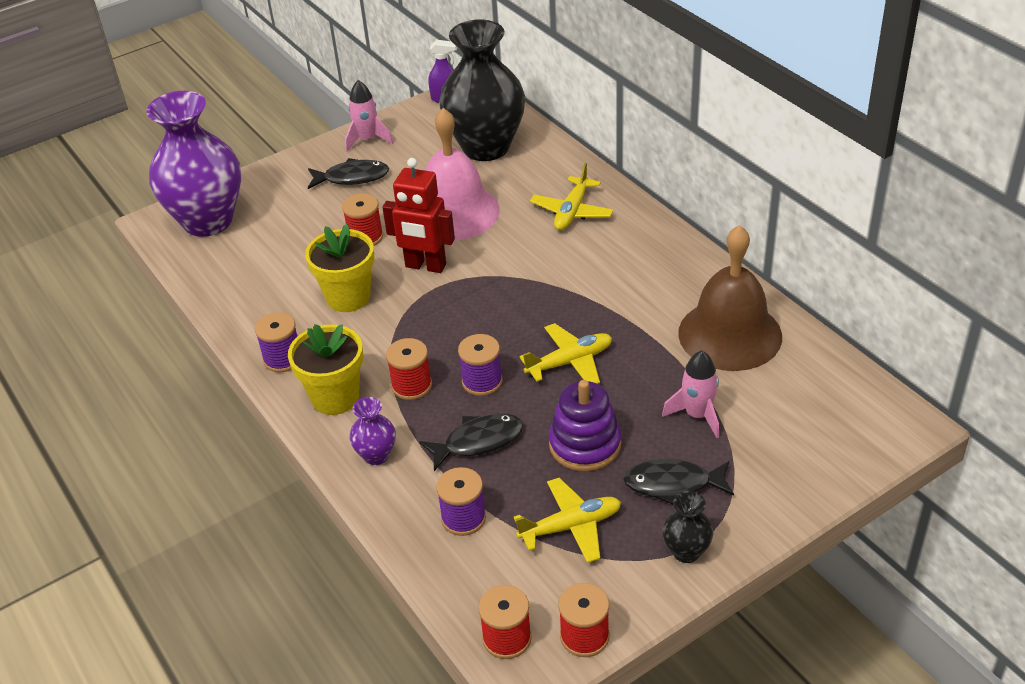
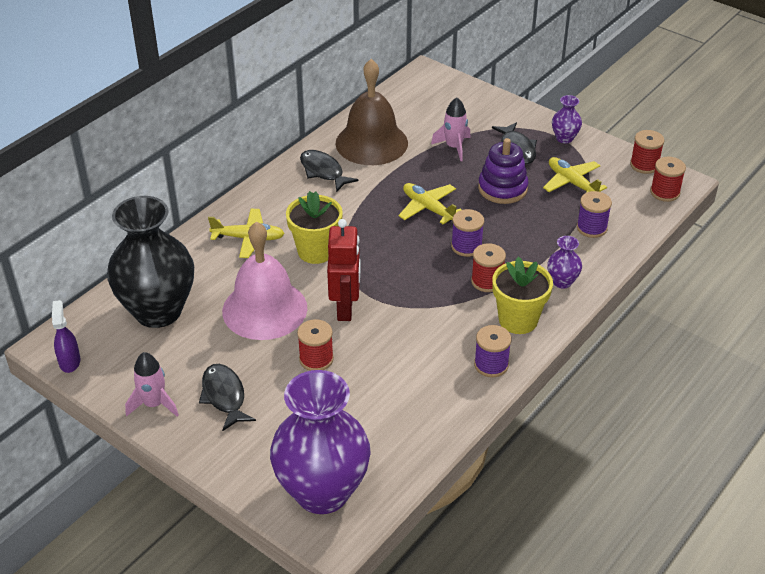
camera: 110 degrees left, 0 degrees up
yellow flower pot [305,224,374,312] -> yellow flower pot moved to [286,191,343,264]
black fish [419,413,523,471] -> black fish moved to [300,150,359,192]
black vase [662,491,713,563] -> purple vase [552,95,582,143]

